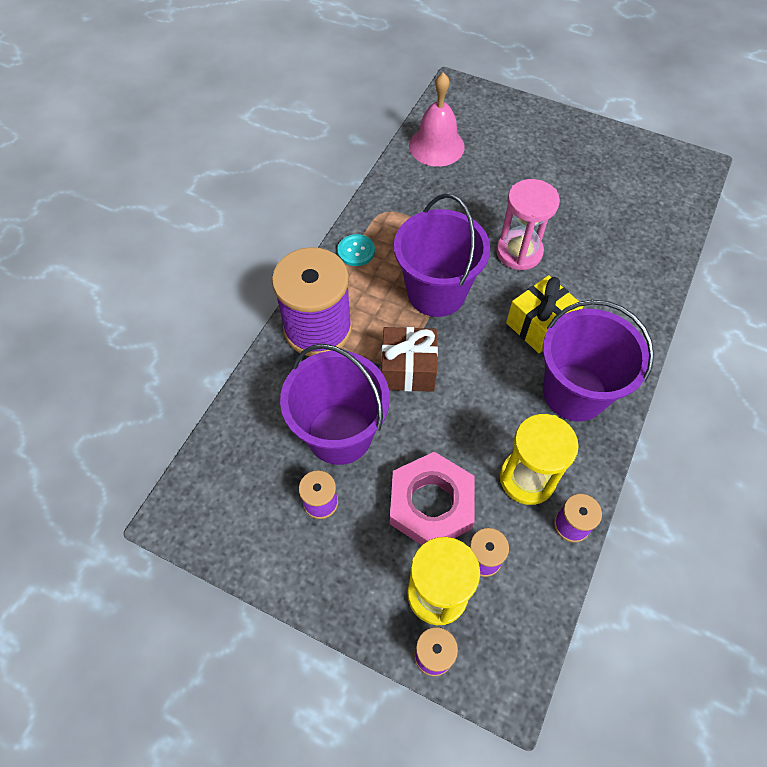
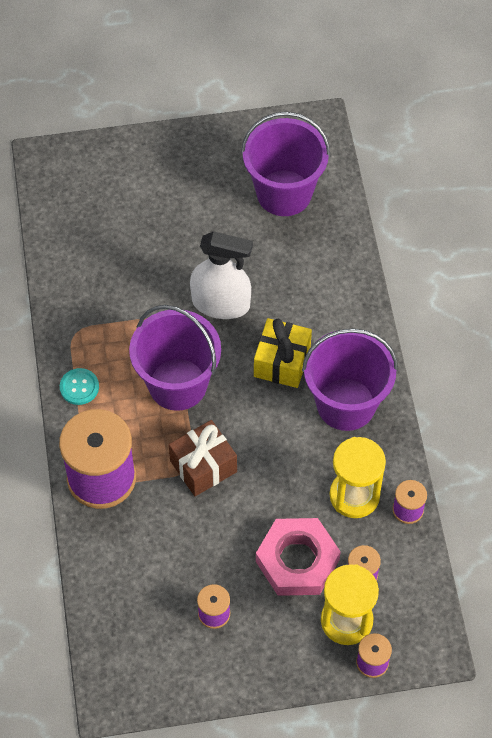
camera: 35 degrees left, 0 degrees up
purple bucket [280,344,390,465] -> purple bucket moved to [241,112,330,216]
pink bell [409,72,465,167] -> none
pink hourglass [496,179,560,271] -> white spray bottle [190,231,253,319]

